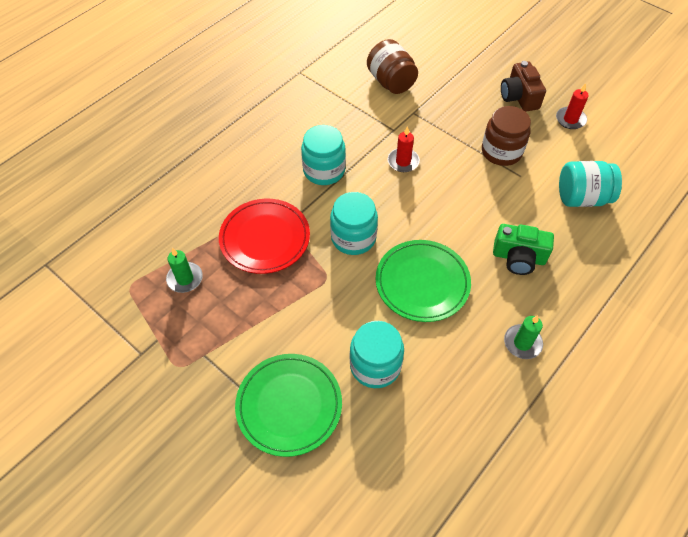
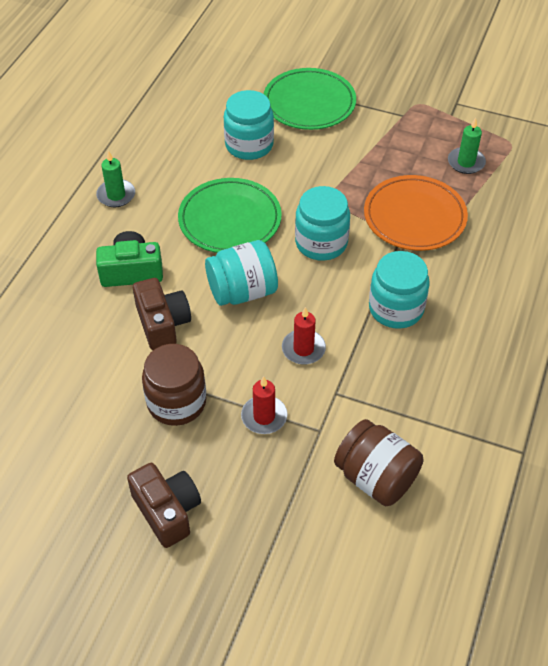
camera: 160 degrees right, 5 degrees down
red plate [219,199,310,274] -> orange plate [364,175,468,251]
red candle [556,83,589,129] -> red candle moved to [241,376,287,434]
turquoise jar [559,161,622,207] -> turquoise jar moved to [205,240,278,306]
none -> brown camera [133,278,191,351]

